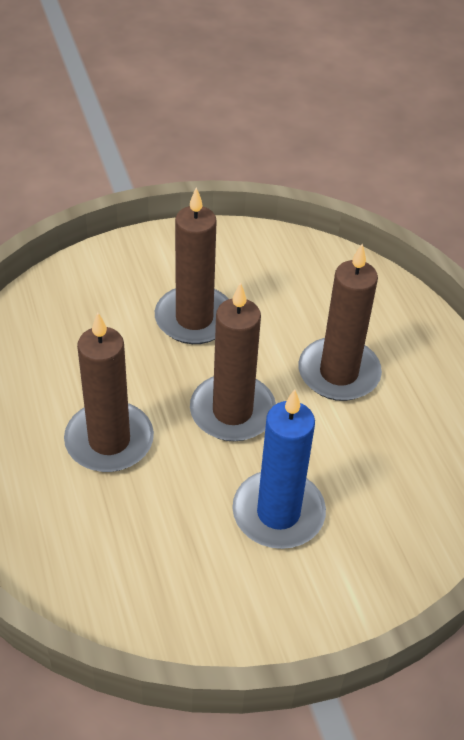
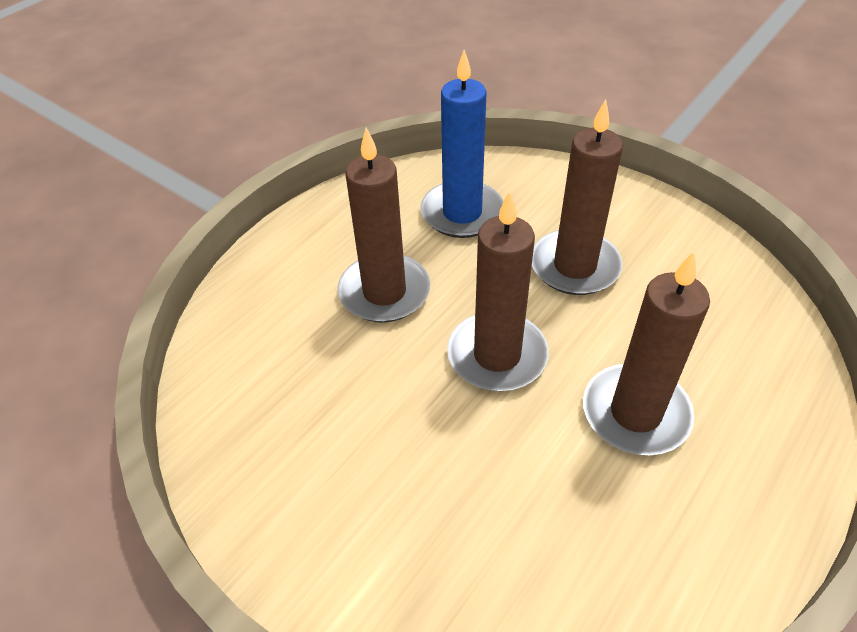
camera: 60 degrees right, 0 degrees up
blue candle [232,389,326,549] -> blue candle moved to [421,50,504,238]

